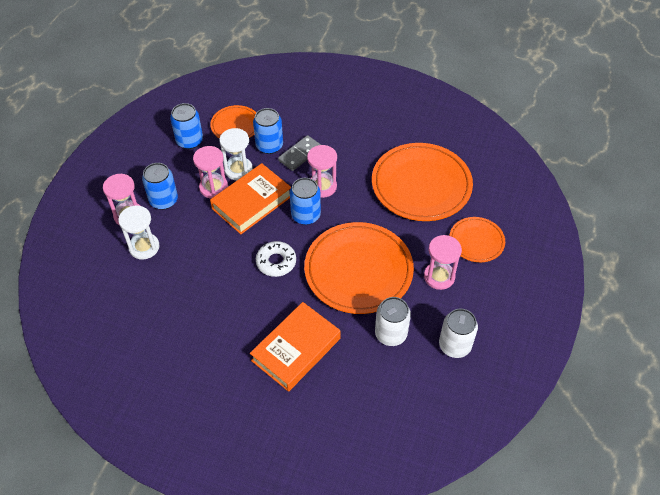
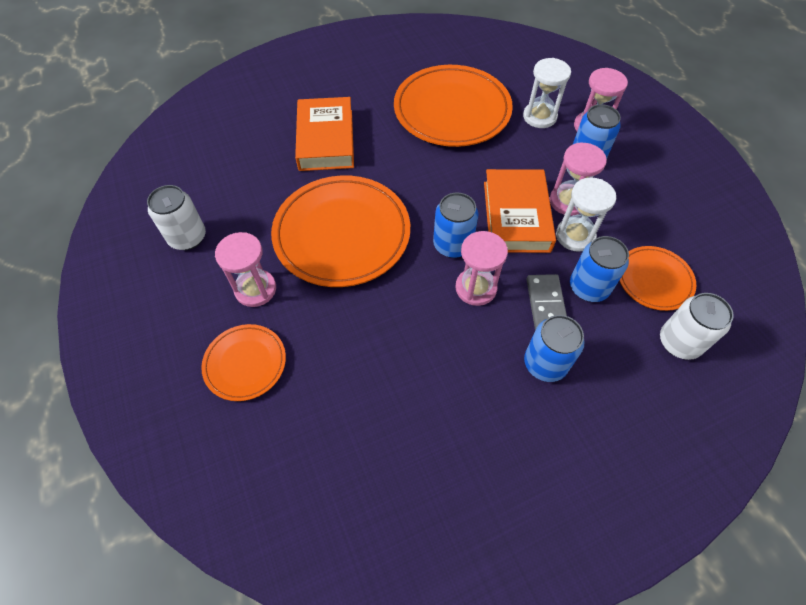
camera: 135 degrees right, 5 degrees up
blue can [170,103,203,149] -> blue can moved to [524,315,585,382]
white donut [256,241,296,277] -> none
orange plate [372,143,473,221] -> orange plate moved to [394,65,513,147]
white can [375,297,411,346] -> white can moved to [660,293,734,360]

